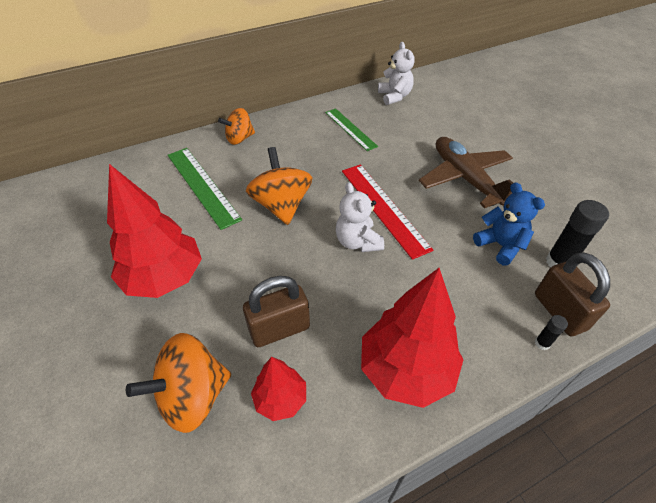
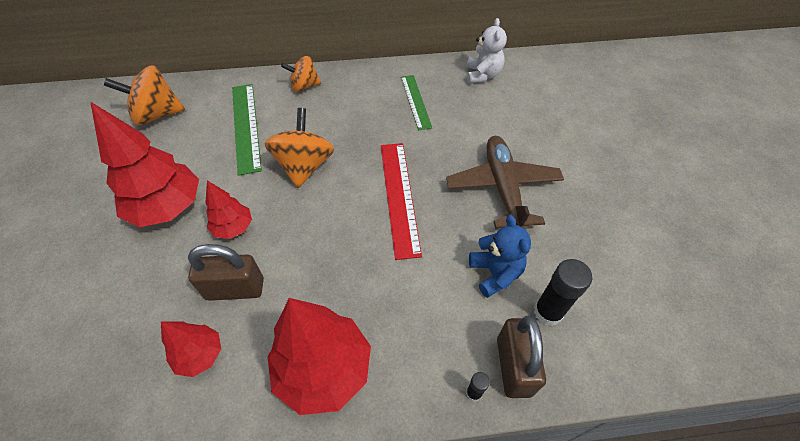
camera: 20 degrees right, 5 degrees up
orange spinning top [126,333,231,433] -> orange spinning top moved to [104,65,185,125]
white teddy bear [336,182,384,252] -> none
none -> red tree [205,180,252,239]

